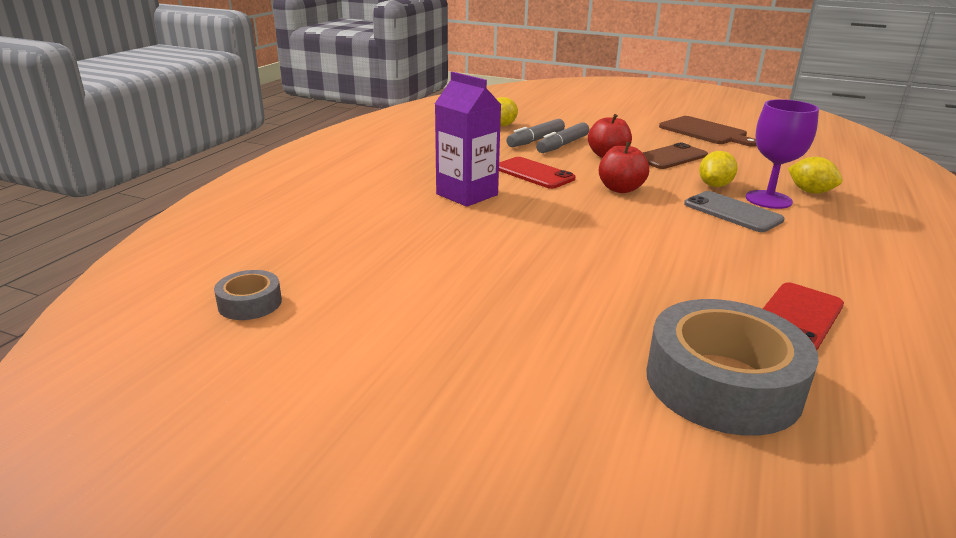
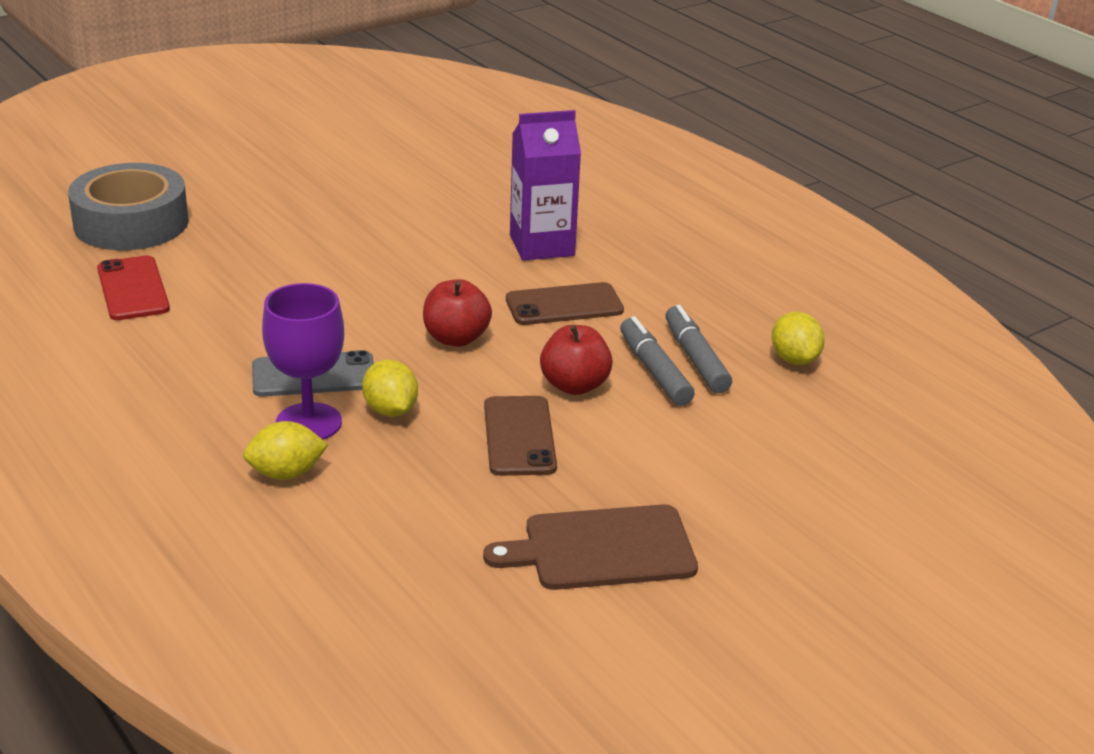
camera: 120 degrees right, 5 degrees up
grey tape [214,270,282,320] -> none
red phone [499,157,576,189] -> brown phone [506,282,624,325]

